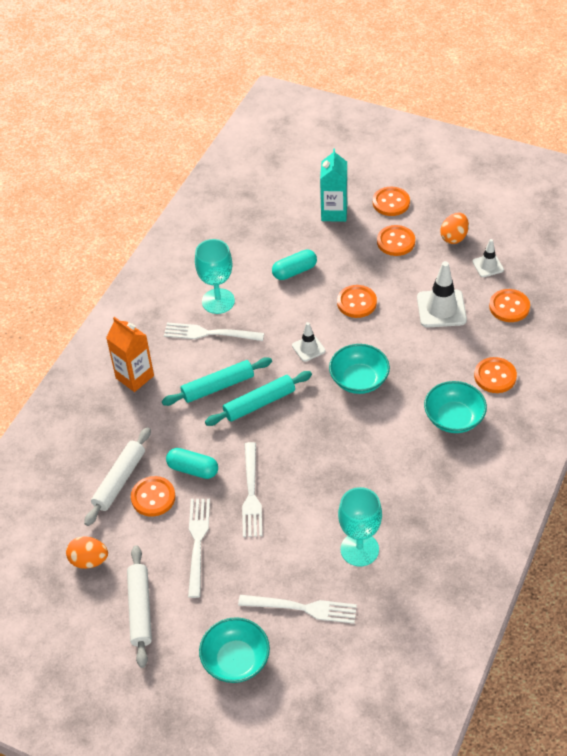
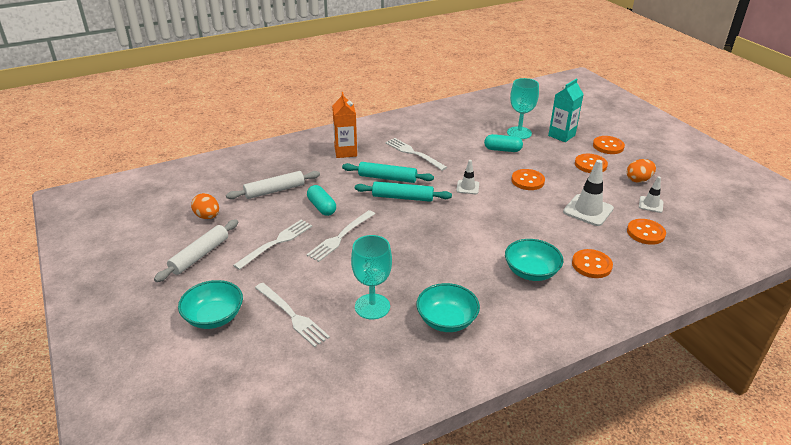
camera: 35 degrees right, 15 degrees down
orange button [131,476,175,517] -> none
turquoise goblet [195,239,235,314] -> turquoise goblet moved to [507,78,539,139]
turquoise bowl [329,344,390,394] -> turquoise bowl moved to [416,283,480,332]

